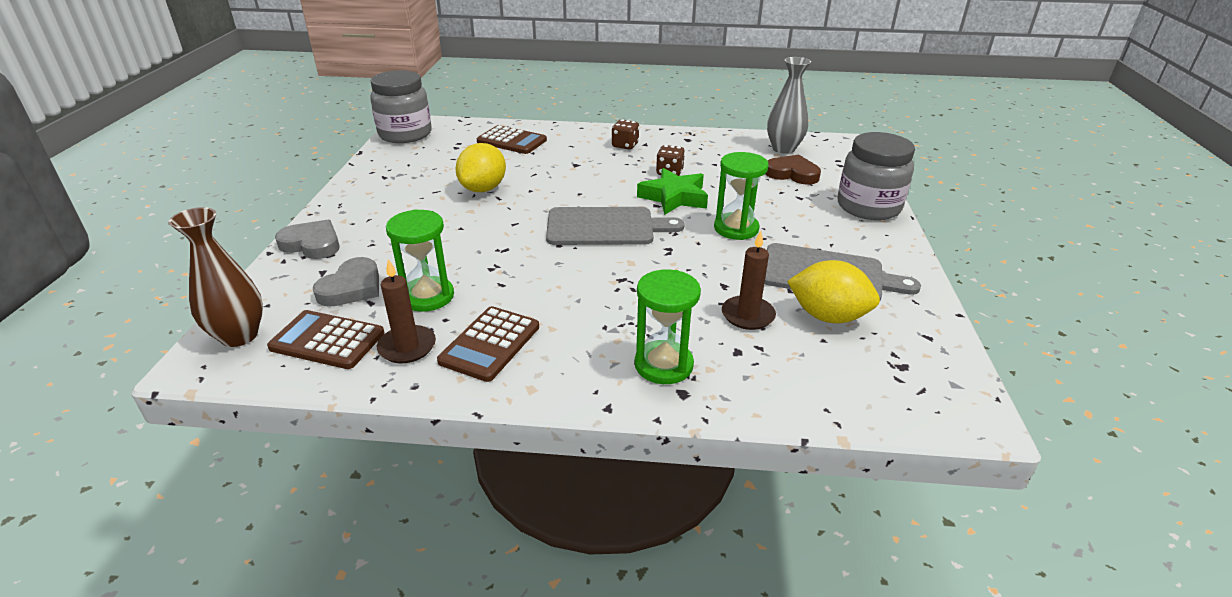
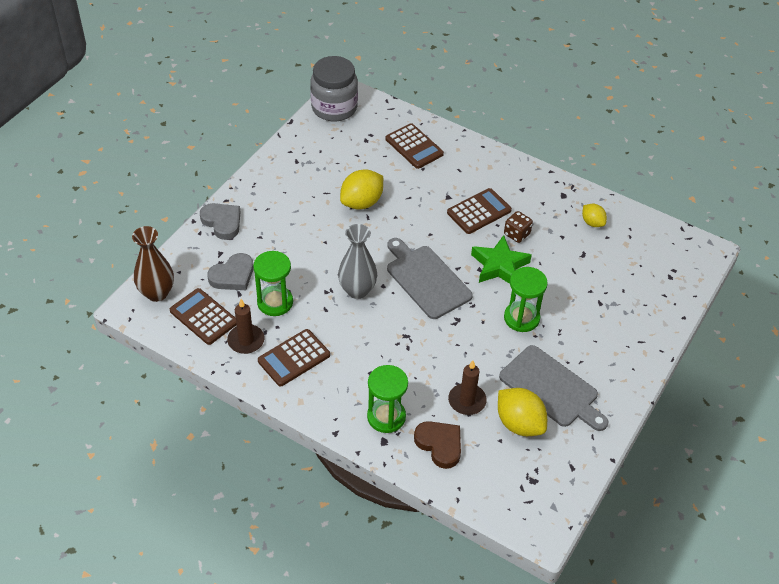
camera: 25 degrees right, 15 degrees up
grey cutting board [546,207,685,245] -> grey cutting board turned 150 degrees counterclockwise [387,238,473,319]
brown dice [612,119,639,149] -> none
brown heart [766,155,821,185] -> brown heart moved to [414,421,461,469]
grey vase [767,57,811,154] -> grey vase moved to [338,224,377,299]
grey jar [838,132,915,220] -> none
none -> brown calculator [447,188,512,234]
none -> yellow lemon [582,204,607,227]

